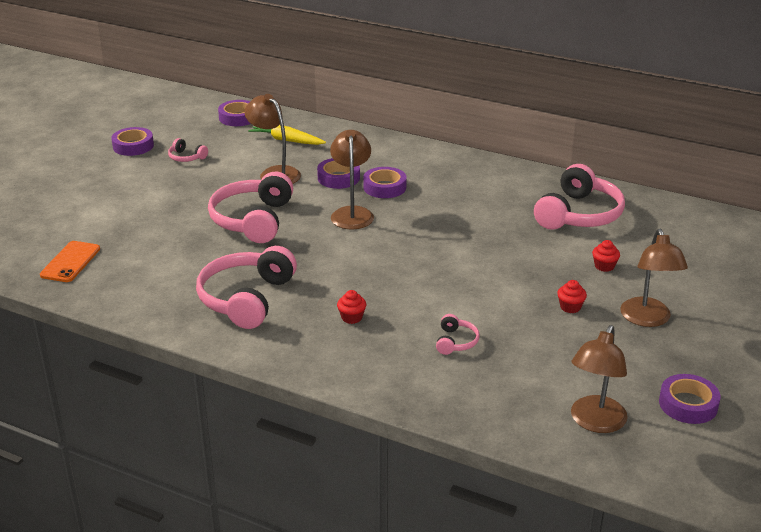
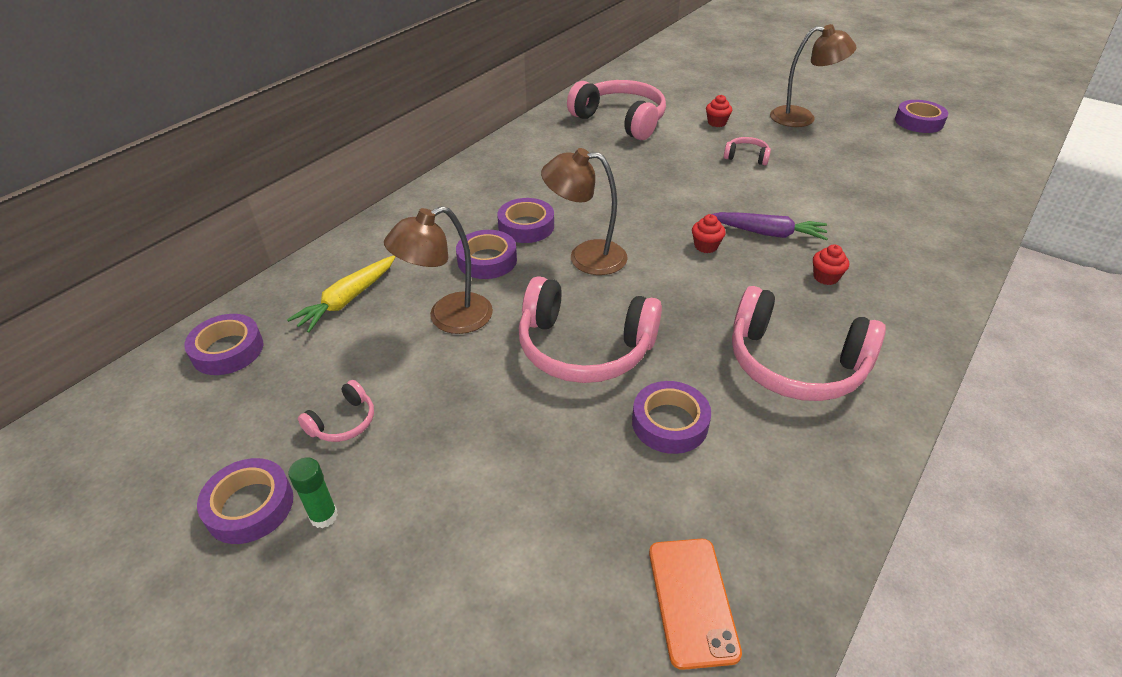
camera: 80 degrees left, 10 degrees up
orange phone [40,241,100,282] -> orange phone turned 60 degrees clockwise [649,539,742,670]
pink headphones [436,314,480,355] -> pink headphones moved to [724,137,771,165]
red cupcake [557,280,587,313] -> red cupcake moved to [692,214,726,253]
brown lamp [571,325,628,433] -> none
none -> green glue stick [288,457,338,528]
none -> purple tape [632,381,711,454]
none -> purple carrot [712,212,828,240]

